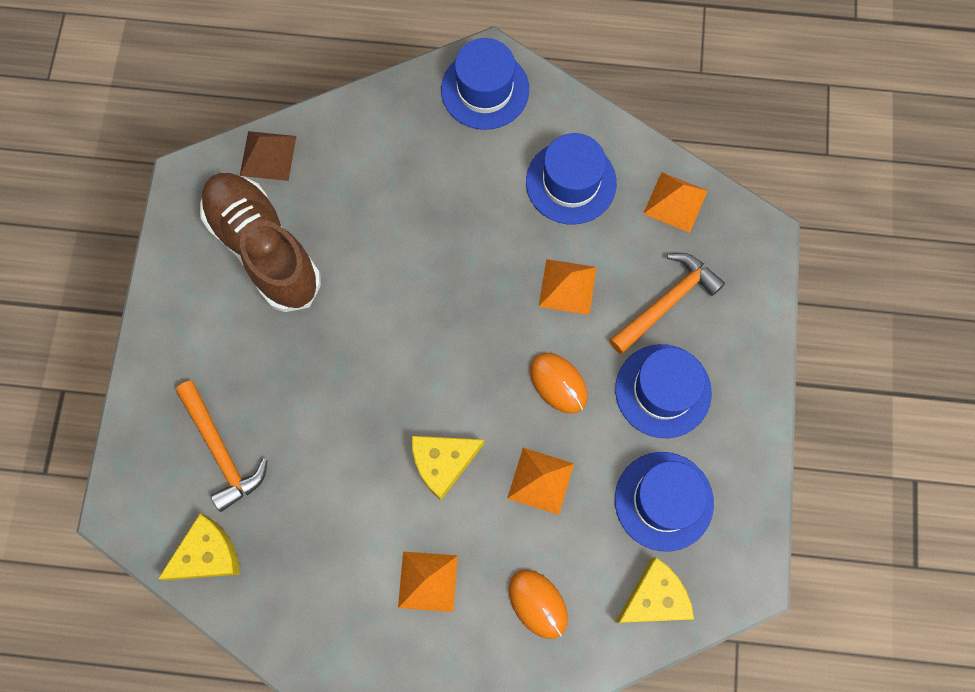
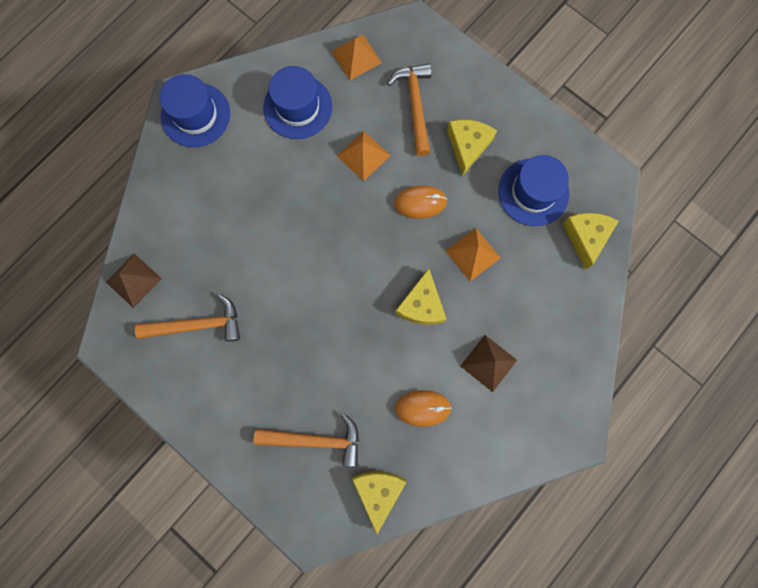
camera: 55 degrees left, 5 degrees up
brown shoe [200,173,321,312] -> orange hammer [135,294,240,341]
orange pyramid [398,552,458,612] -> brown pyramid [460,335,517,392]
orange mouse [509,569,568,639] -> orange mouse moved to [395,390,452,427]
blue hat [615,344,712,438] -> yellow cheese [447,120,497,176]

